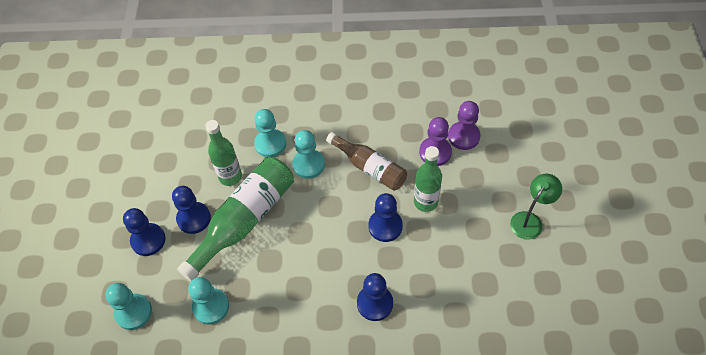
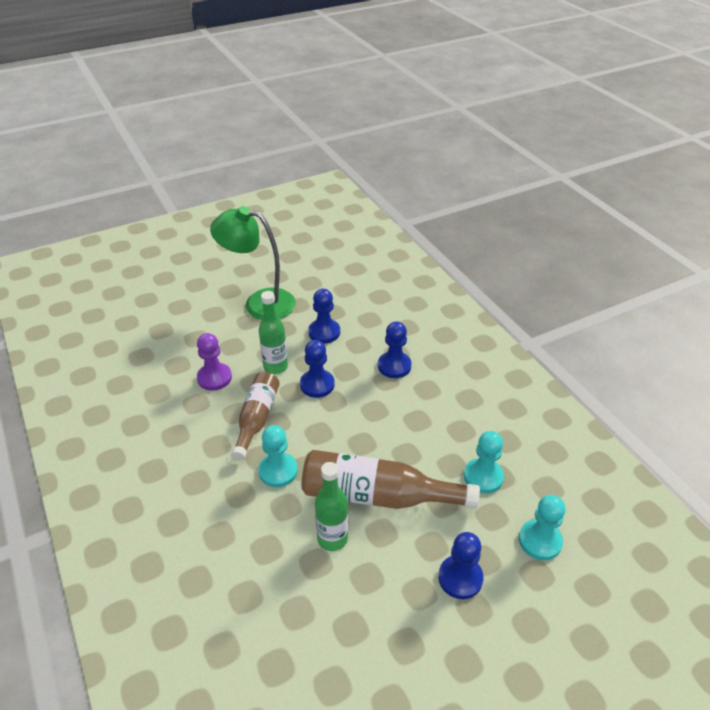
camera: 120 degrees left, 15 degrees down
blue pawn [172,186,211,234] -> blue pawn moved to [308,289,340,343]
green bottle [177,157,294,282] -> brown bottle [302,450,480,509]
turquoise pawn [254,109,286,157] -> none
purple pawn [448,101,481,150] -> none
green lamp [510,174,562,239] -> green lamp [210,206,296,320], size x1.78

